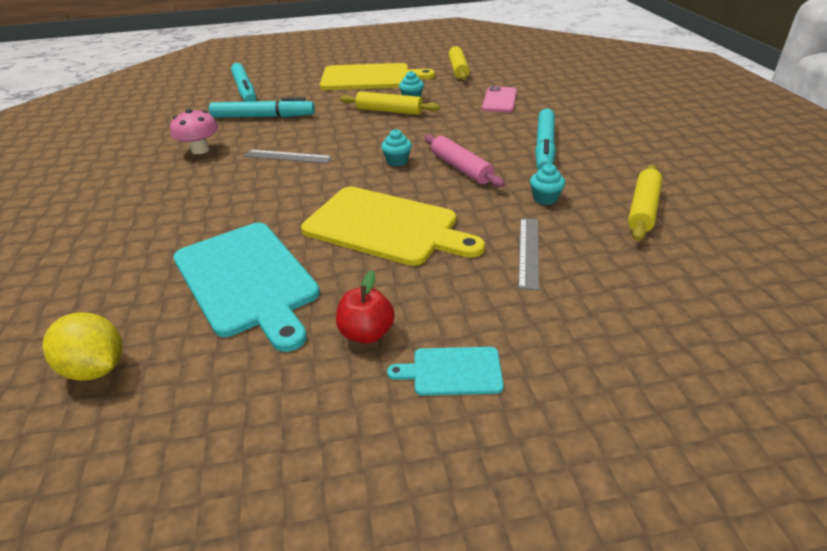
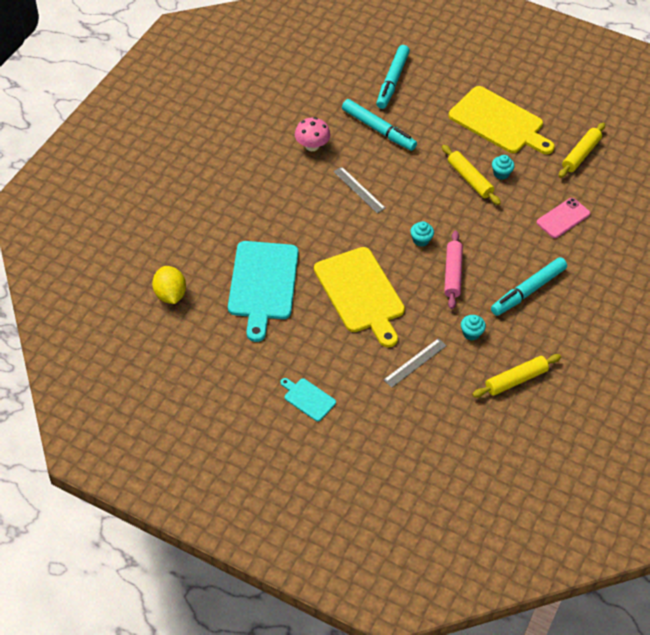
camera: 35 degrees right, 15 degrees up
red apple [336,270,395,344] -> none

